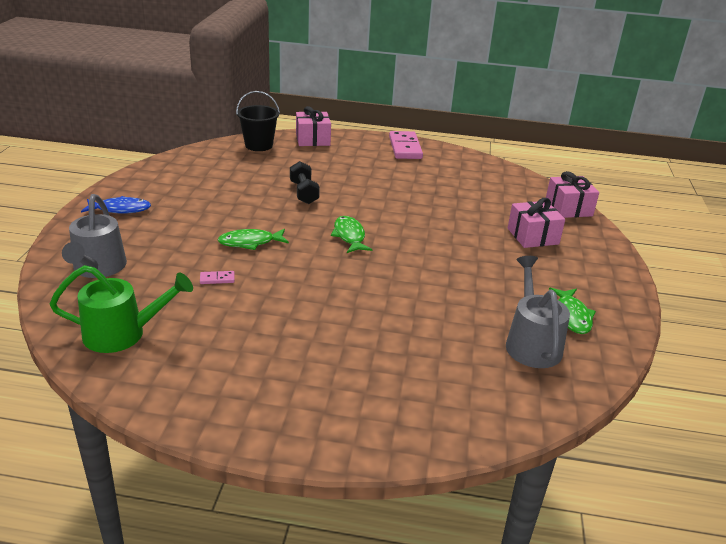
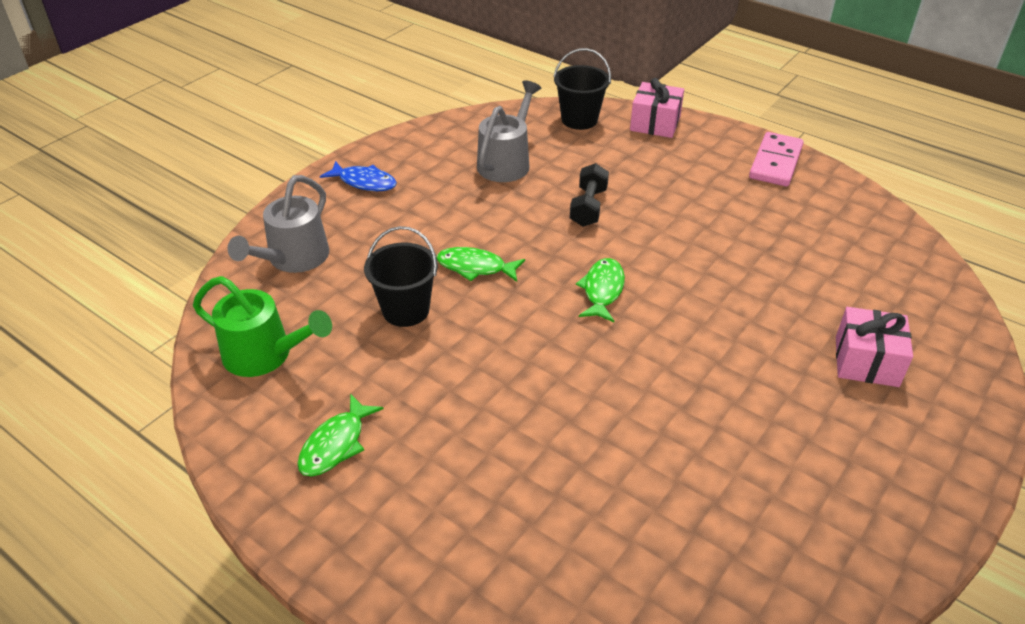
camera: 30 degrees right, 10 degrees up
pink domino [200,271,235,284] -> black bucket [364,226,438,327]
grey watering can [506,256,570,368] -> grey watering can moved to [477,80,541,182]
pink gift [546,171,599,218] -> none
green fish [549,288,596,334] -> green fish moved to [297,394,383,477]

